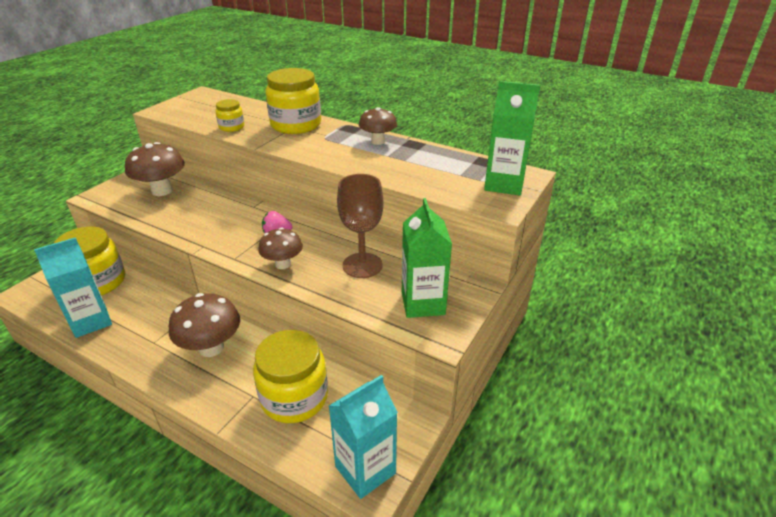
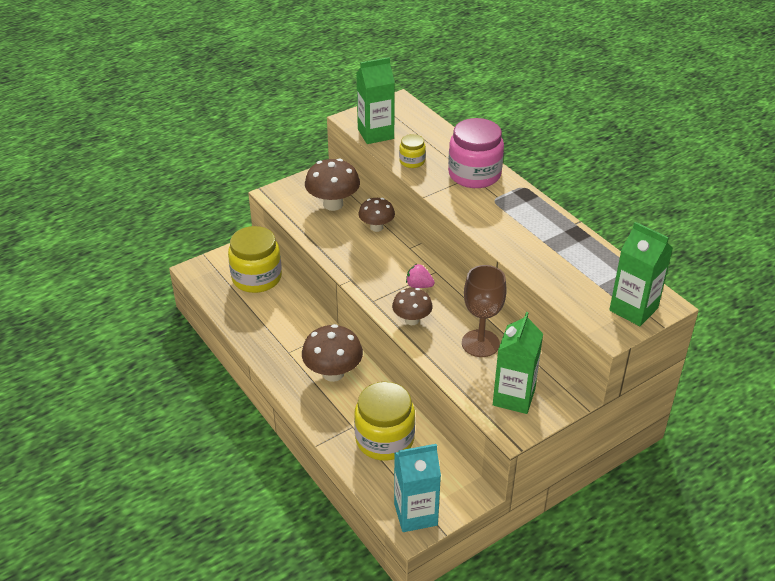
camera: 25 degrees right, 5 degrees up
turquoise carton [34,237,112,338] -> none
yellow jar [265,68,321,134] -> pink jar [448,118,504,188]
brown mushroom [359,107,397,145] -> brown mushroom moved to [359,198,395,232]
none -> green carton [356,57,395,144]

